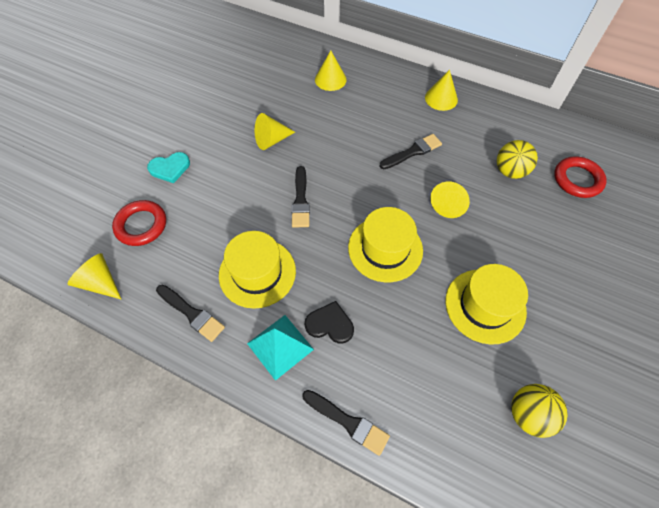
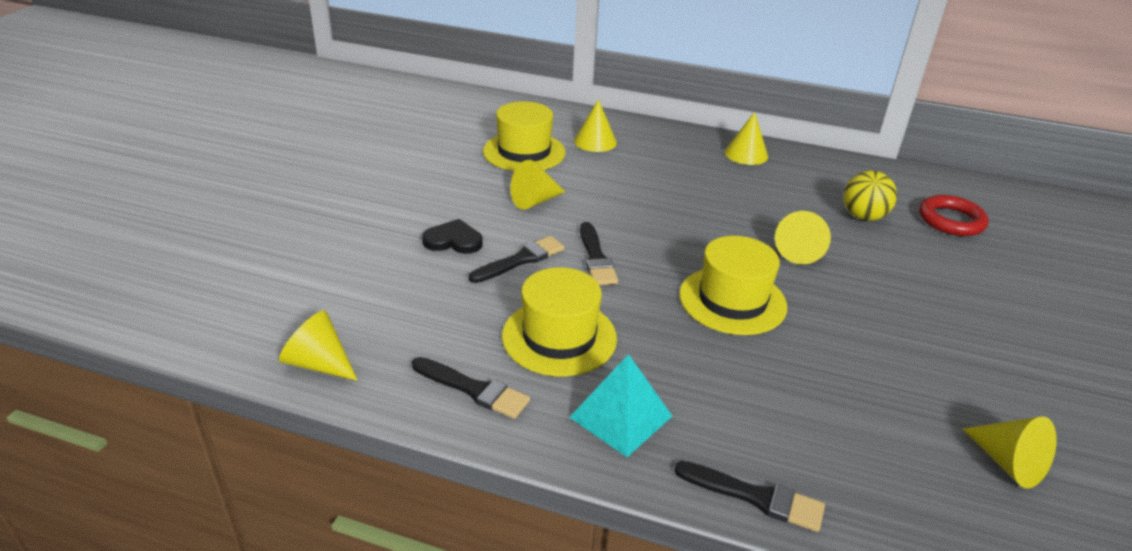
camera: 10 degrees left, 25 degrees down
red ring [112,200,166,246] -> none
turquoise heart [147,152,190,183] -> none
black heart [305,301,354,343] -> black heart moved to [422,219,483,254]
black brush [379,134,442,169] -> black brush moved to [469,236,565,283]
yellow hat [445,264,528,345] -> yellow hat moved to [483,101,566,171]
yellow ball [511,384,568,438] -> yellow cone [963,416,1057,488]

